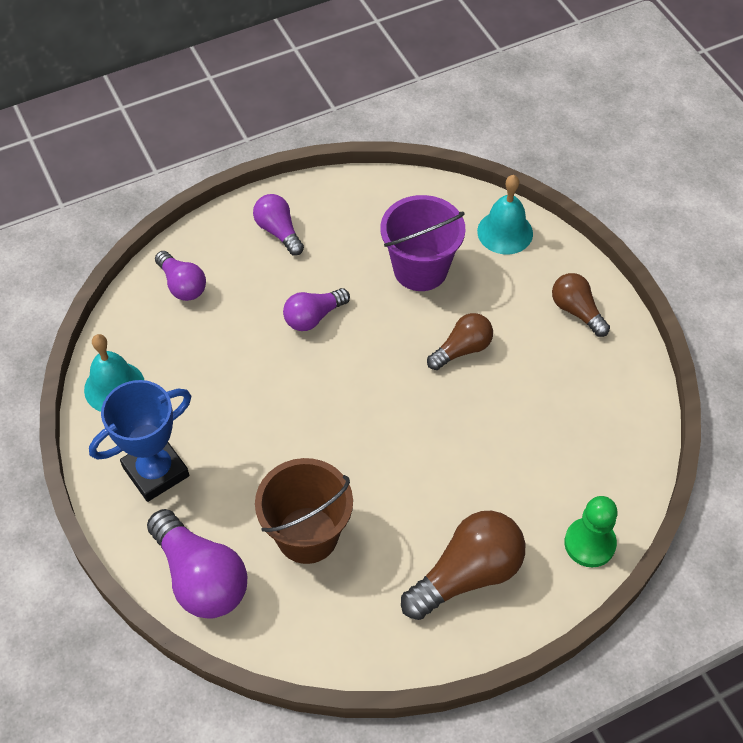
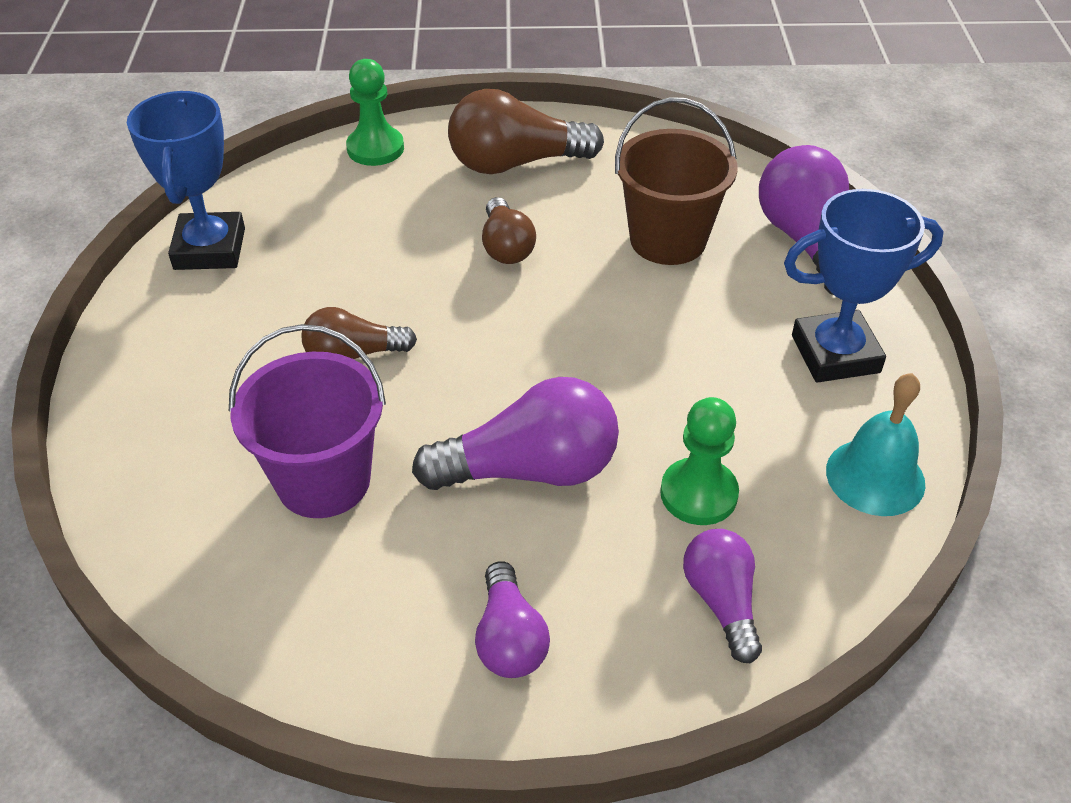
camera: 155 degrees left, 10 degrees down
purple light bulb [283,288,350,331] -> purple light bulb [412,377,619,490], size x1.66
turquoise bell [477,175,533,254] -> none
brown light bulb [552,273,610,337] -> brown light bulb moved to [482,197,536,264]
none -> blue trophy [127,91,245,270]
none -> green pawn [660,397,739,525]

